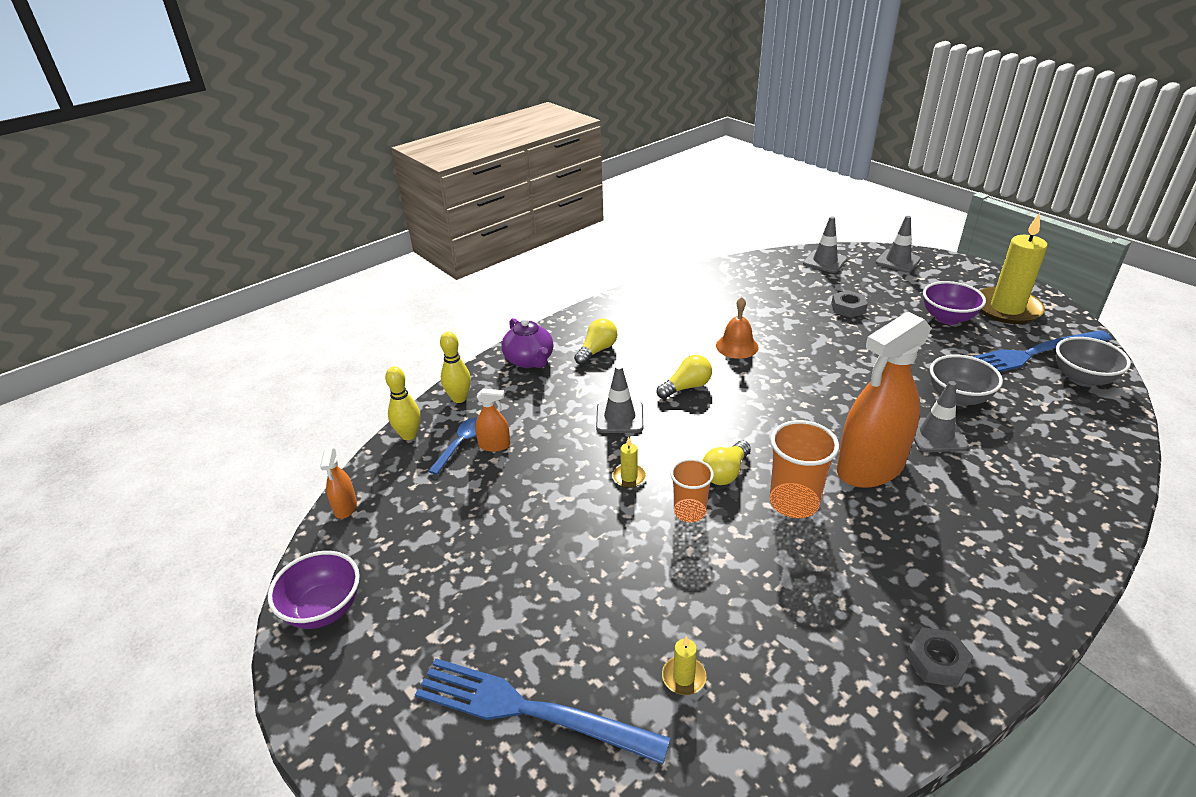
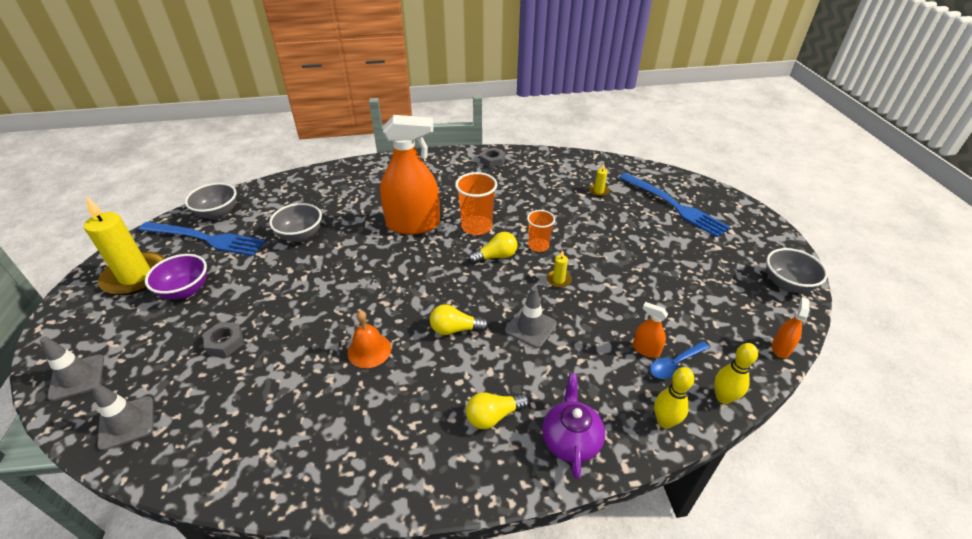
camera: 150 degrees left, 5 degrees up
purple bowl [268,551,360,629] -> grey bowl [766,248,828,293]
grey traffic cone [914,381,969,452] -> none

